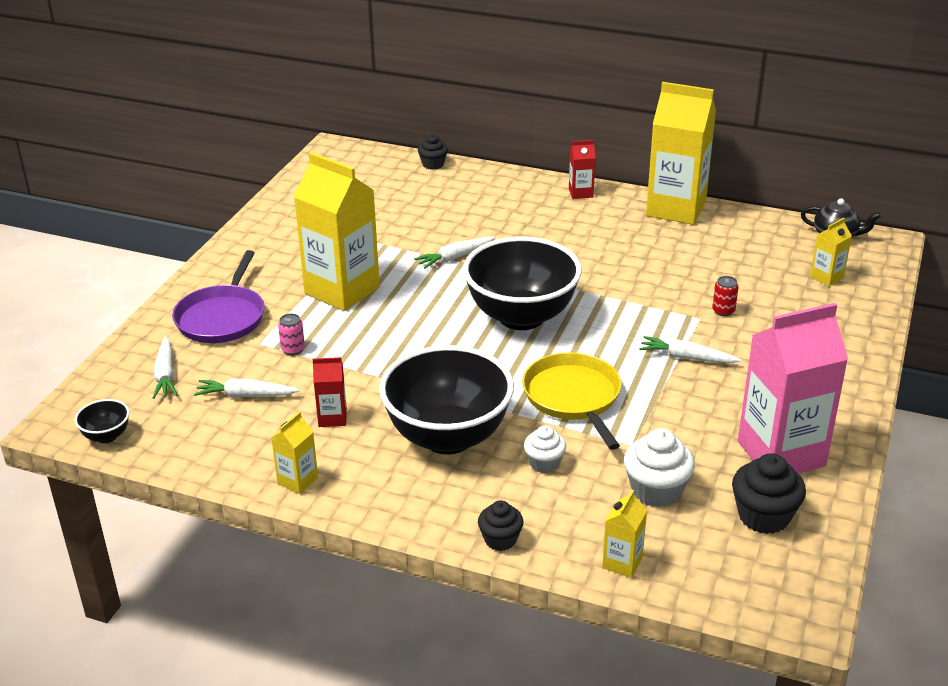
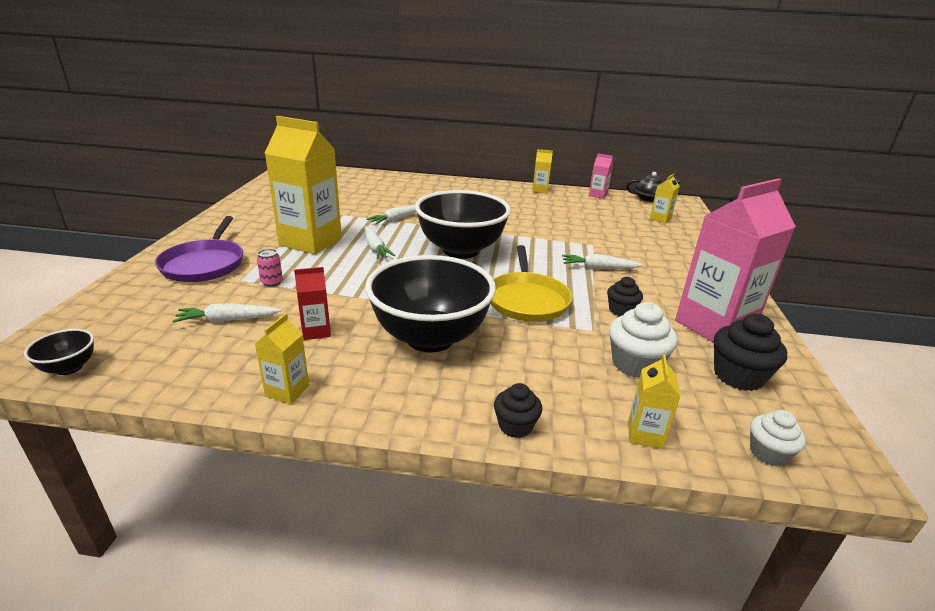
camera: 15 degrees left, 5 degrees down
white carrot [153,336,178,399] -> white carrot moved to [364,226,395,259]
black cupcake [418,134,448,170] -> black cupcake moved to [607,277,643,316]
yellow pan [522,352,621,450] -> yellow pan turned 150 degrees counterclockwise [491,245,573,322]
white cupcake [524,425,566,473] -> white cupcake moved to [750,410,806,466]
red carton [569,140,595,199] -> none
yellow carton [646,82,716,225] -> yellow carton [532,149,553,193], size x0.45
red can [712,276,739,316] -> none
none -> pink carton [589,153,613,199]

